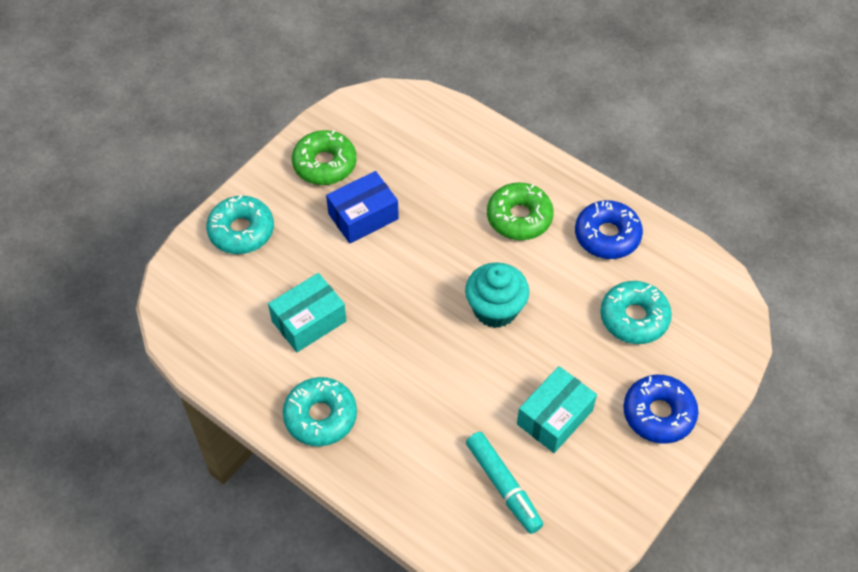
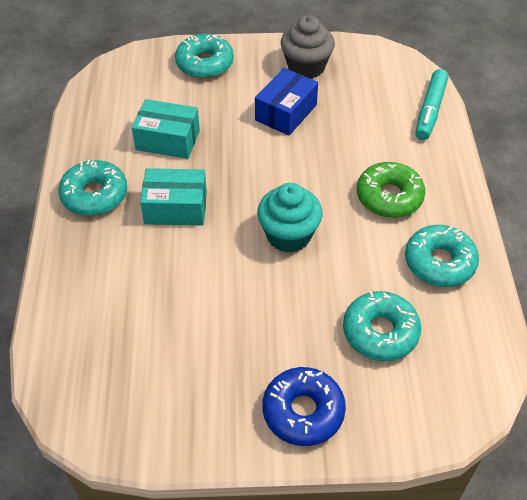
camera: 50 degrees right, 5 degrees down
green donut [292,130,357,185] -> grey cupcake [281,15,335,79]
blue box [326,171,399,244] -> blue box turned 75 degrees counterclockwise [255,68,318,135]
turquoise marker [466,432,544,534] -> turquoise marker moved to [415,69,449,140]
turquoise box [517,366,597,453] -> turquoise box moved to [140,168,207,225]
blue donut [575,200,643,259] -> turquoise donut [405,225,479,287]

